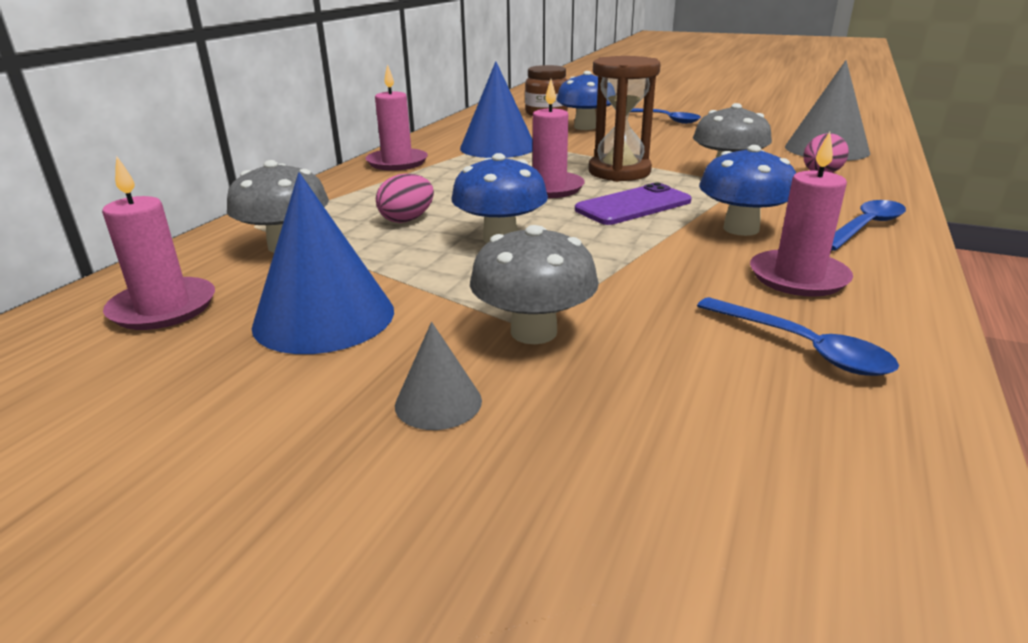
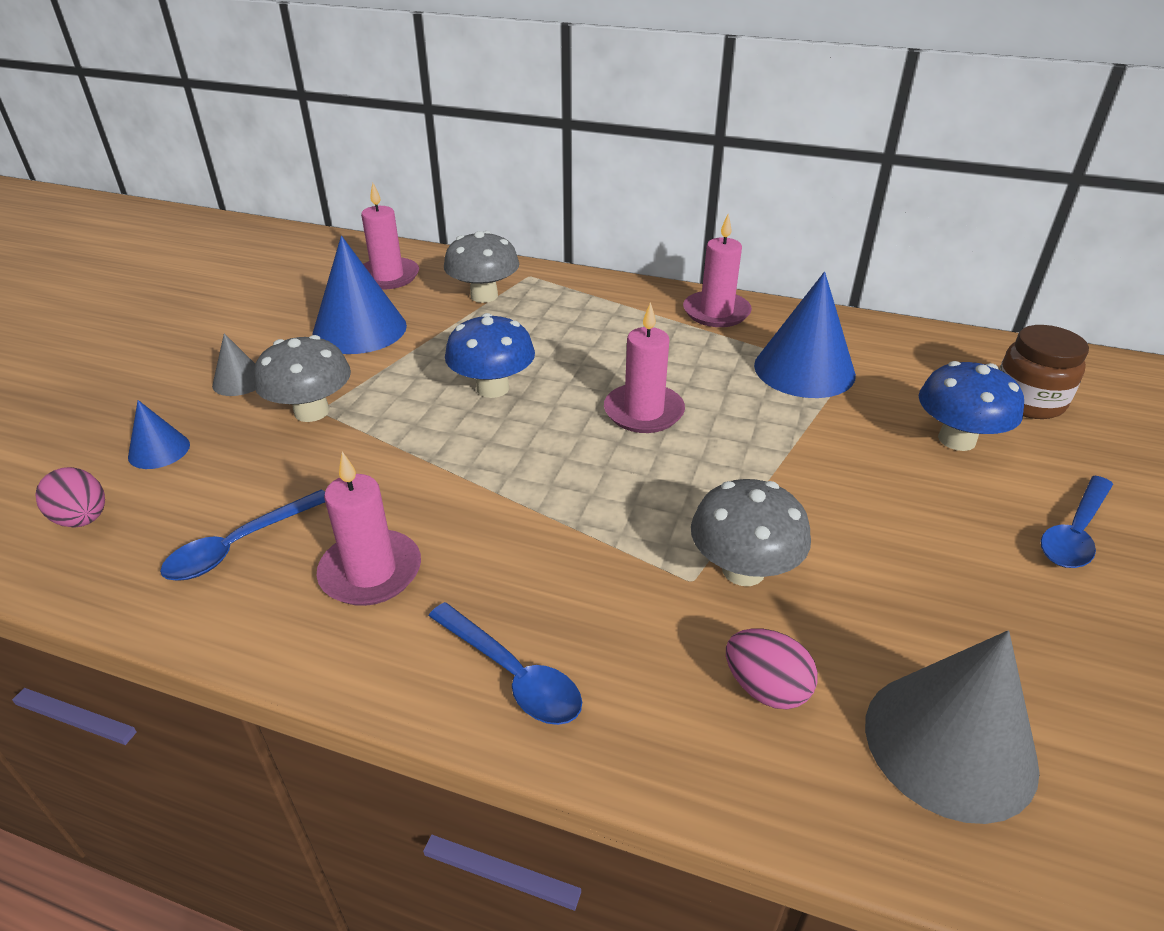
camera: 85 degrees right, 10 degrees up
pink egg [376,174,434,223] -> pink egg moved to [35,467,105,528]
purple phone [575,183,692,225] -> none
brown hourglass [589,56,661,182] -> none
blue mushroom [699,145,796,236] -> none
none -> blue cone [128,400,190,469]

